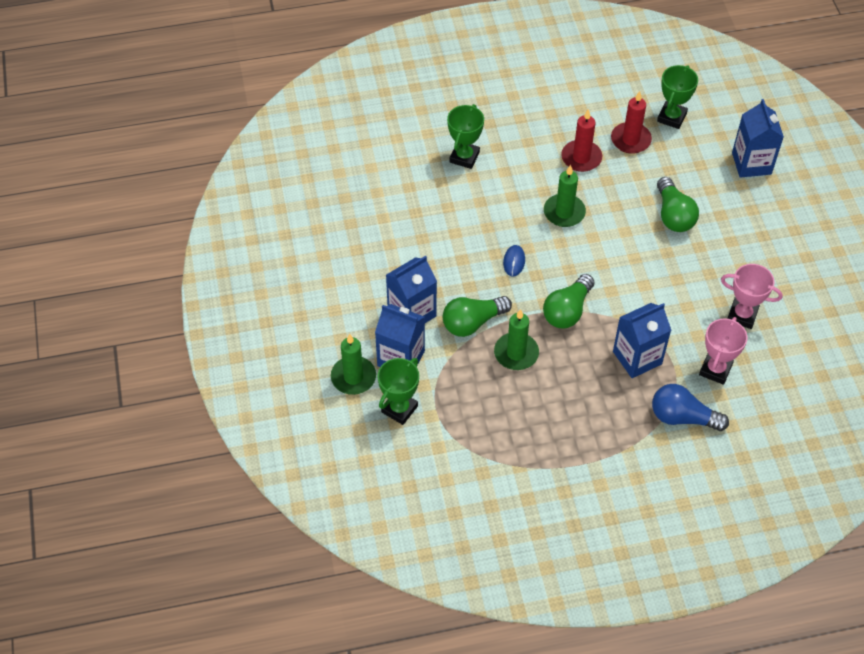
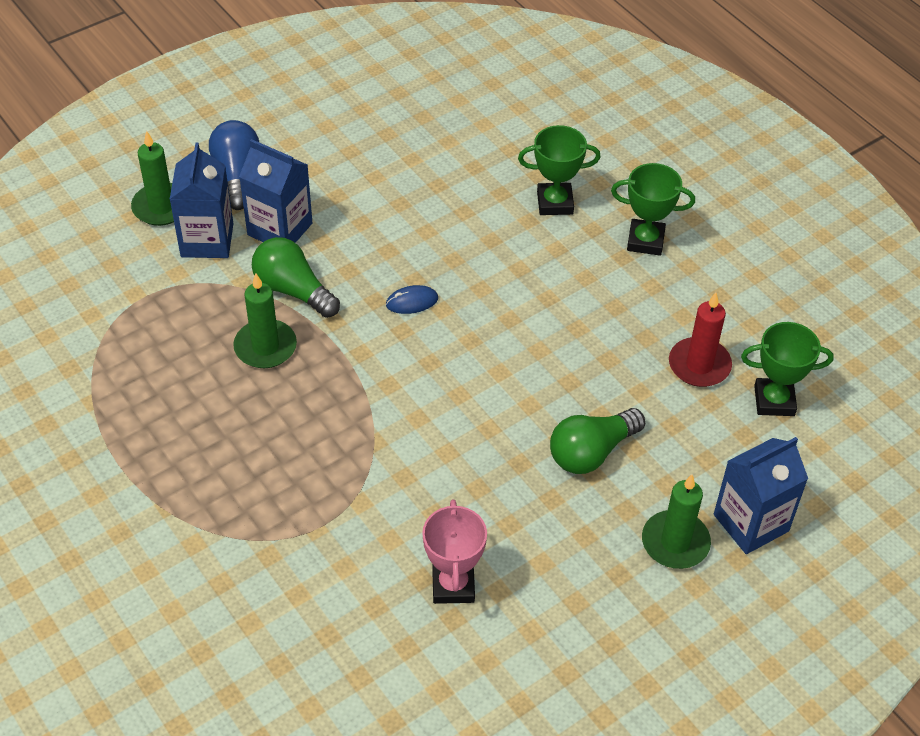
camera: 65 degrees right, 5 degrees down
green trophy [378,358,419,425] -> green trophy moved to [611,163,695,256]
green light bulb [543,274,594,328] -> none
green candle [544,165,586,227] -> green candle moved to [642,474,711,569]
red candle [561,109,602,172] -> none
blue carton [613,303,671,378] -> none
blue light bulb [652,384,729,431] -> blue light bulb moved to [209,120,259,210]
pink trophy [699,317,747,385] -> none

